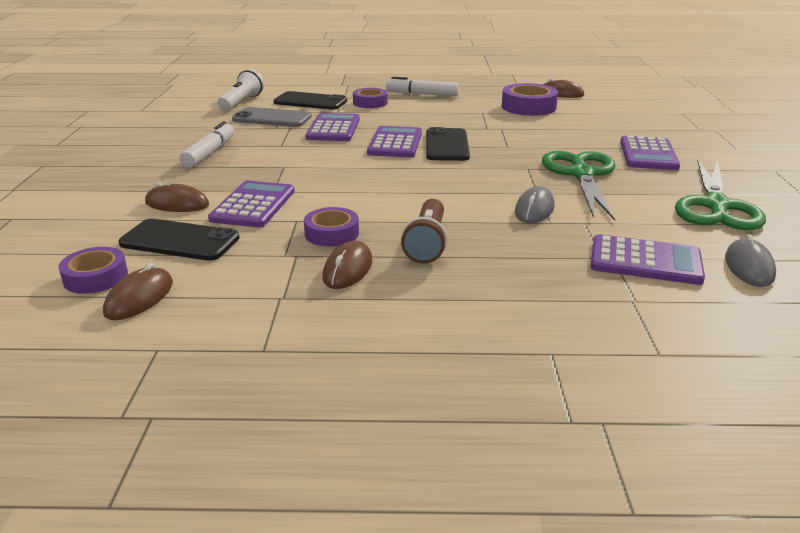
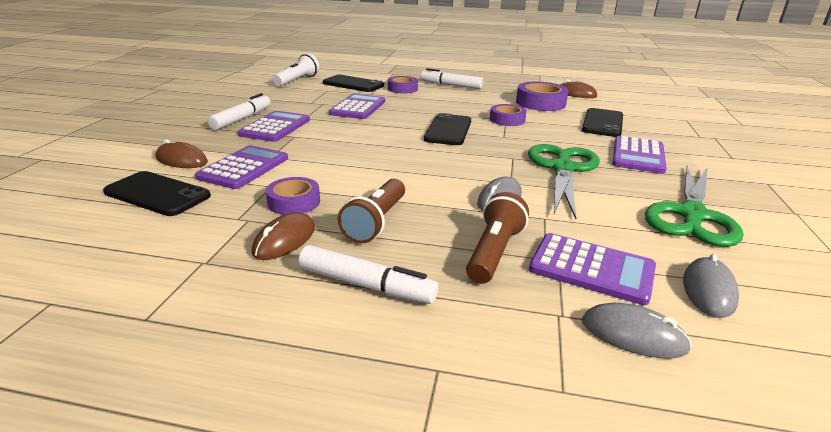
camera: 10 degrees right, 0 degrees up
purple tape [58,247,128,294] -> purple tape moved to [490,104,527,126]
brown mouse [103,263,173,320] -> none
grey phone [232,107,312,127] -> none
purple calculator [367,126,422,157] -> purple calculator moved to [238,111,310,142]
none -> white marker [299,245,438,304]
none -> brown flashlight [466,192,529,284]
none -> black phone [582,108,623,137]
none -> grey mouse [582,303,692,359]

